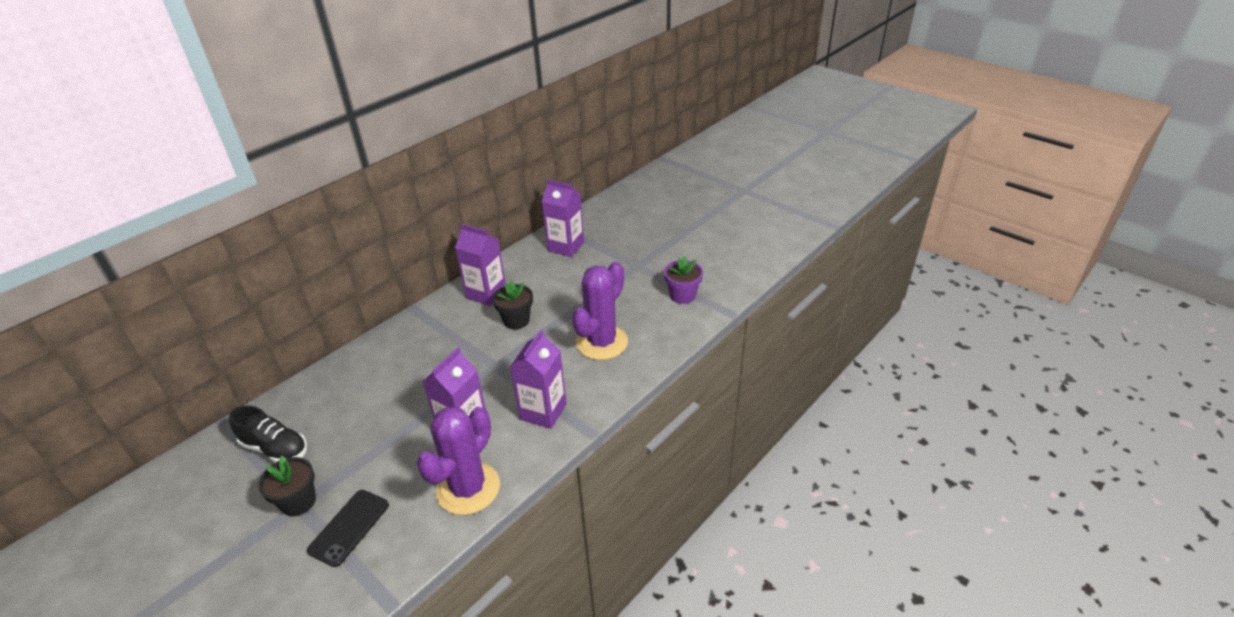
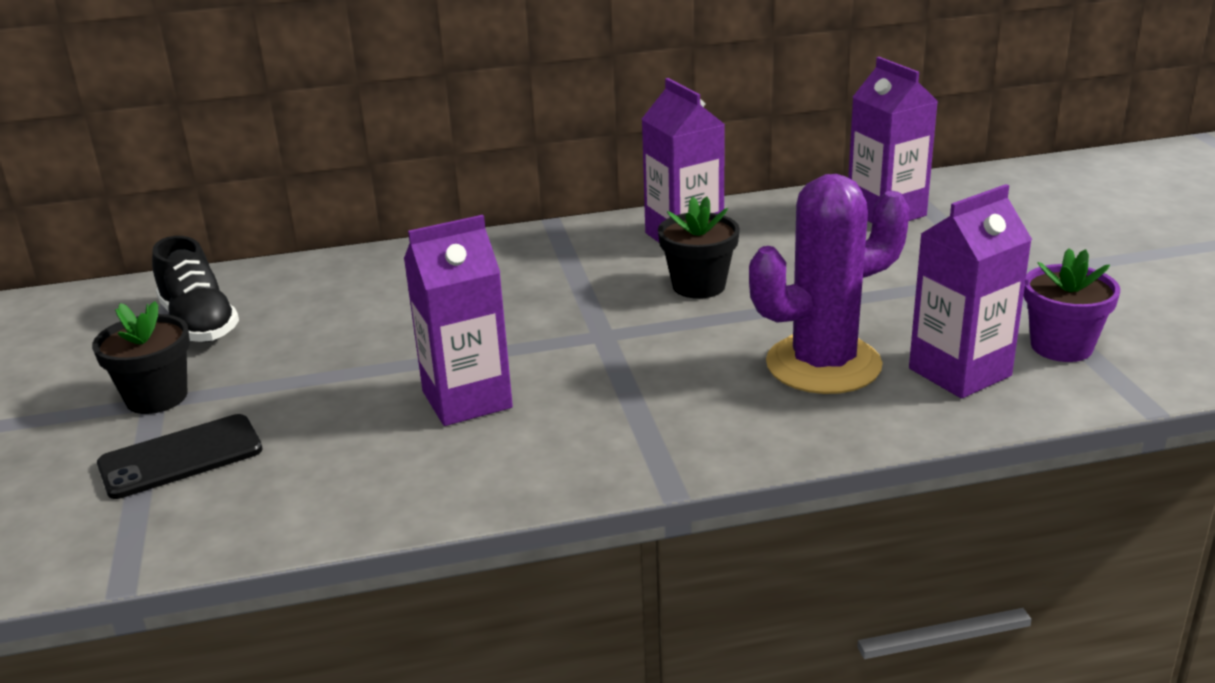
camera: 35 degrees right, 10 degrees down
purple cactus [417,407,500,515] -> none
purple carton [510,330,567,429] -> purple carton moved to [909,184,1032,399]

